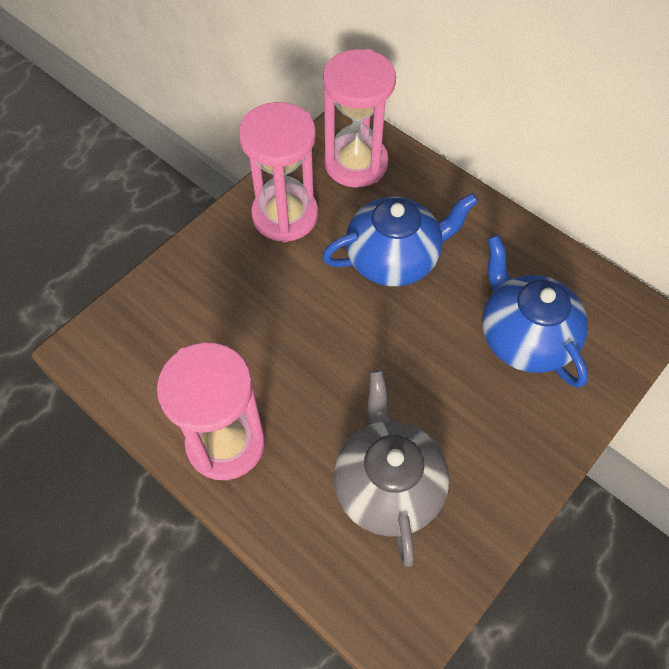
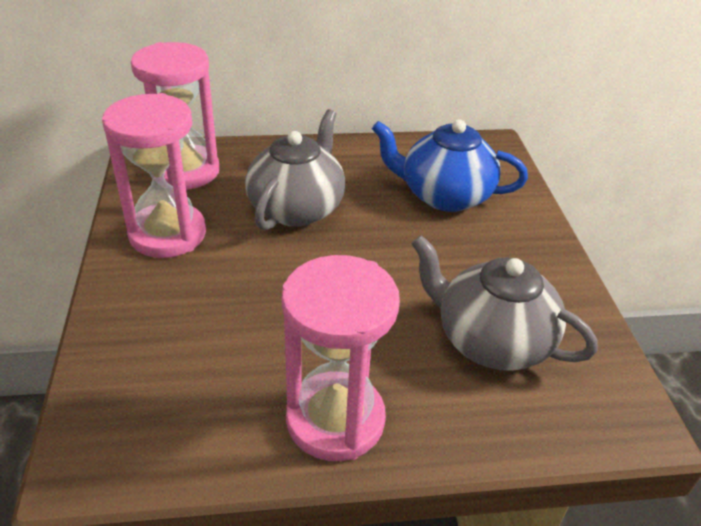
camera: 50 degrees left, 20 degrees down
blue teapot [322,193,478,286] -> grey teapot [245,109,345,230]

